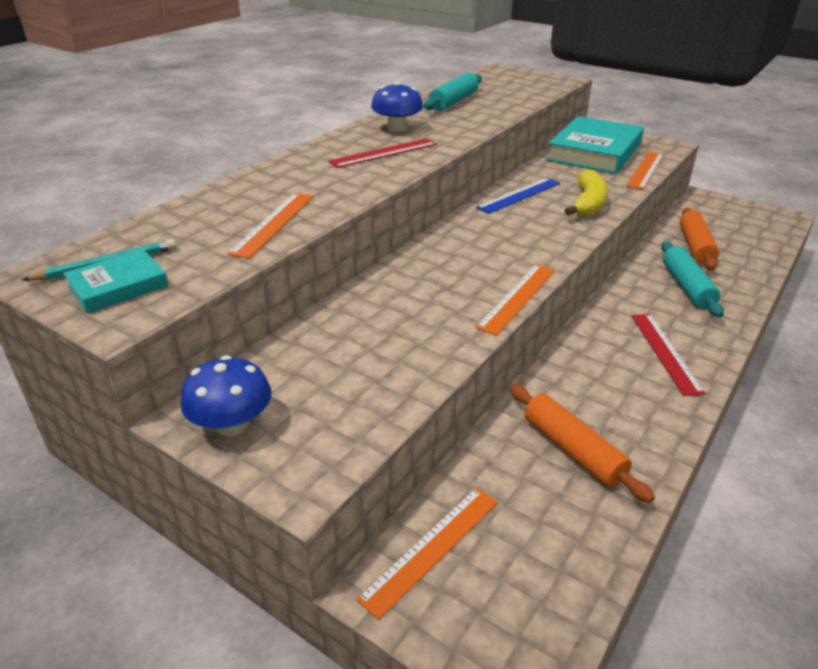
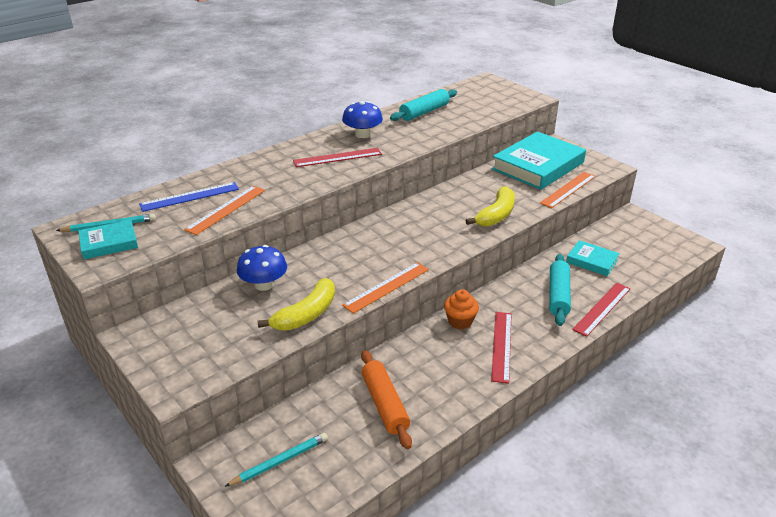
camera: 15 degrees right, 0 degrees up
blue mushroom [181,355,271,436] -> blue mushroom moved to [237,245,287,291]
orange ruler [356,488,498,620] -> none
blue ruler [476,178,560,214] -> blue ruler moved to [139,182,239,212]
orange rolling pin [680,208,719,270] -> turquoise book [566,240,620,276]
none -> turquoise pencil [224,433,328,487]
none -> yellow banana [258,278,335,331]
none -> orange cupcake [444,289,479,329]
none -> red ruler [572,283,630,337]

